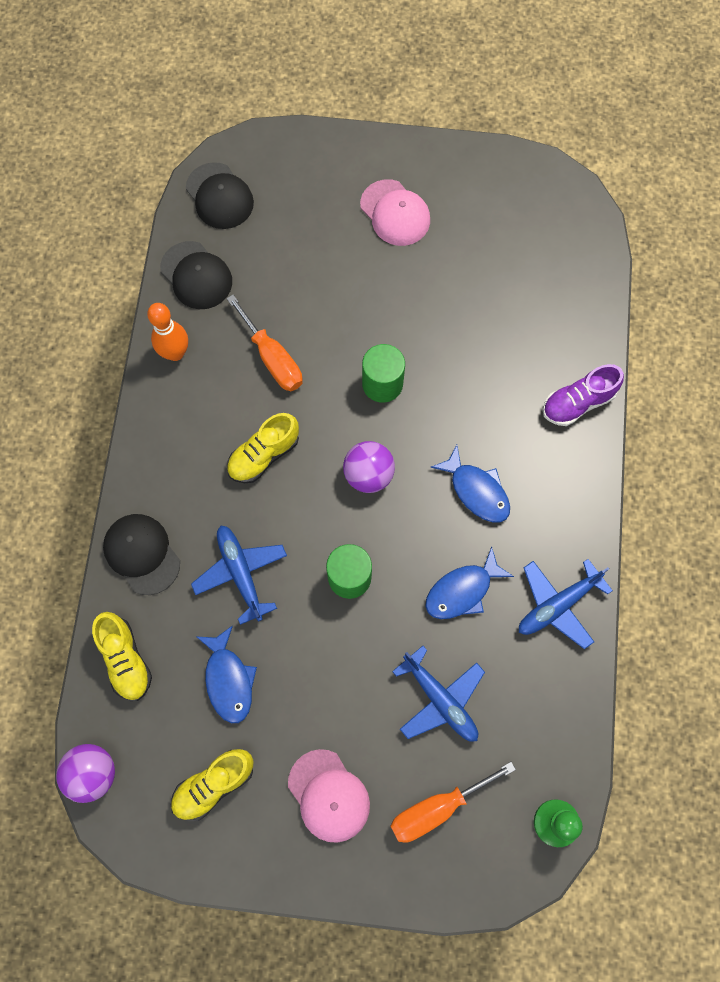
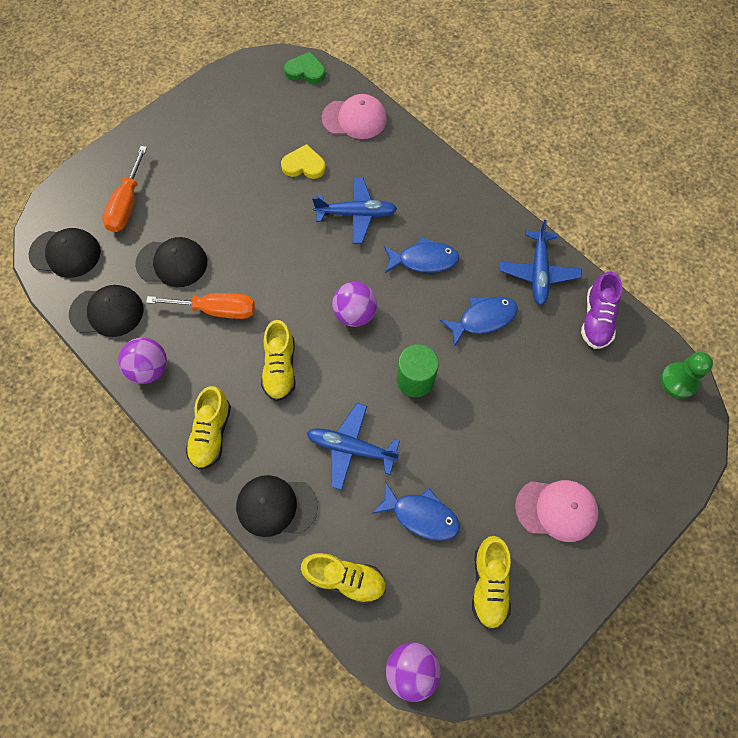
camera: 50 degrees left, 5 degrees down
orange bowling pin [147,303,188,361] -> purple ball [118,337,167,384]
pink cap [360,179,430,246] -> pink cap moved to [321,94,387,139]
green cylinder [362,344,405,403] -> none
orange screwdriver [391,762,516,843] -> orange screwdriver moved to [102,146,147,232]
blue plane [392,646,485,742] -> blue plane moved to [312,177,397,244]
blue fish [425,547,514,619] -> blue fish turned 120 degrees counterclockwise [440,297,518,347]
purple shoe [543,364,624,426] -> purple shoe moved to [581,272,622,349]
none -> black cap [135,237,207,287]
none -> yellow shoe [186,386,231,469]
none -> yellow heart [281,144,326,179]
none -> green heart [284,52,325,84]

